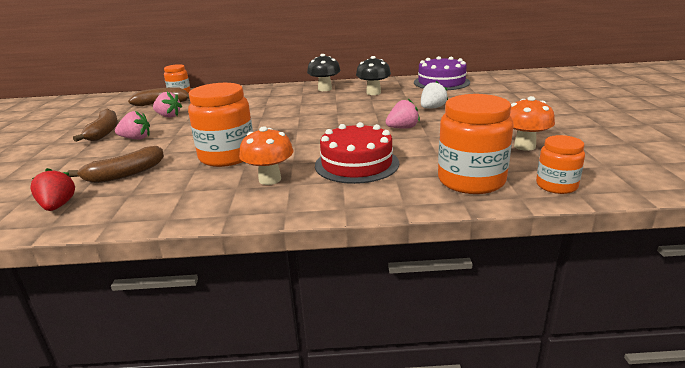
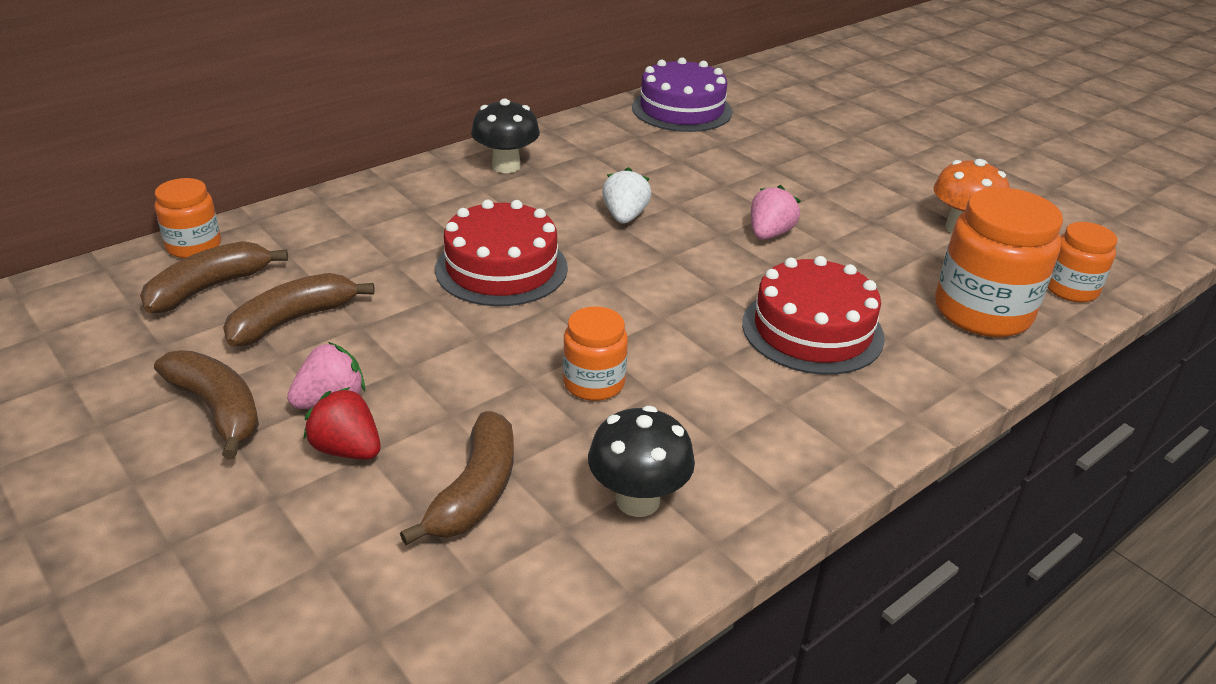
camera: 40 degrees left, 10 degrees up
red strawberry [30,168,75,211] -> red strawberry moved to [303,387,381,459]
pink strawberry [153,92,182,118] -> brown banana [223,273,375,347]
orange jar [188,83,253,167] -> orange jar [563,306,628,401], size x0.57
orange mushroom [239,126,294,185] -> none
black mushroom [356,56,391,95] -> black mushroom moved to [588,406,695,517]
white strawberry [421,81,448,109] -> white strawberry moved to [602,167,651,223]
none -> red cake [435,200,568,306]

